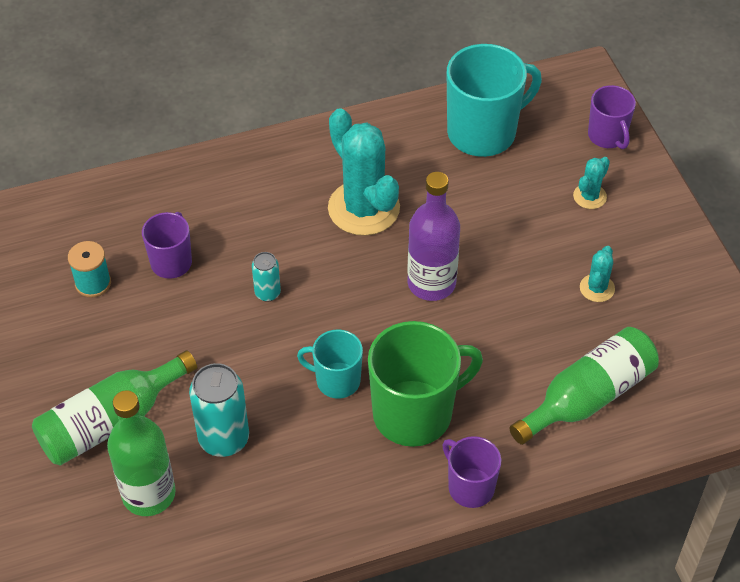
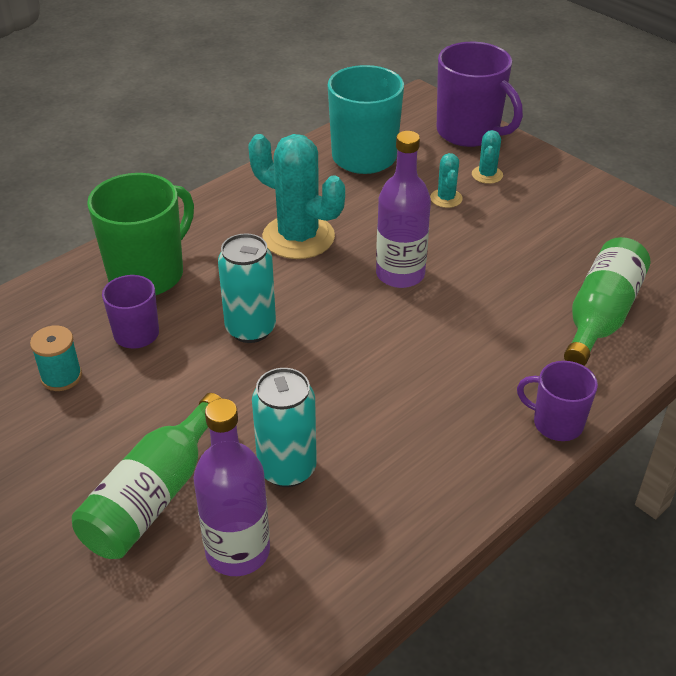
camera: 25 degrees left, 10 degrees down
green bottle [107,390,176,516] -> purple bottle [193,399,270,576]
turquoise can [252,252,281,302] -> turquoise can [218,233,276,343], size x1.83
turquoise mug [297,329,363,399] -> none
green mug [368,321,483,447] -> green mug moved to [87,173,194,295]
turquoise cactus [580,246,615,302] -> turquoise cactus moved to [430,153,463,208]
purple mug [588,85,636,149] -> purple mug [437,42,523,147], size x1.77

